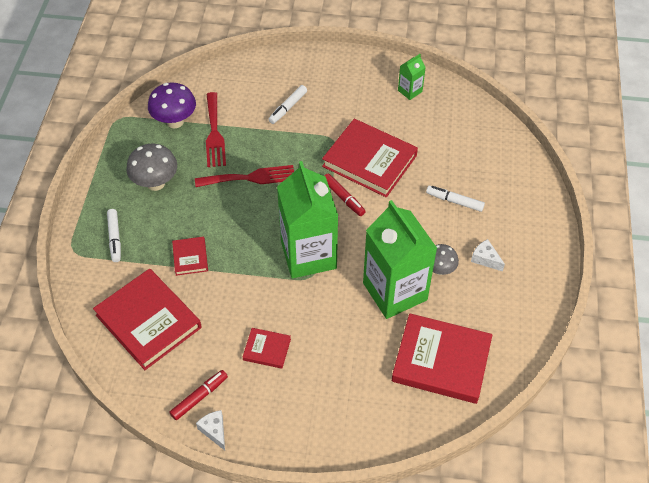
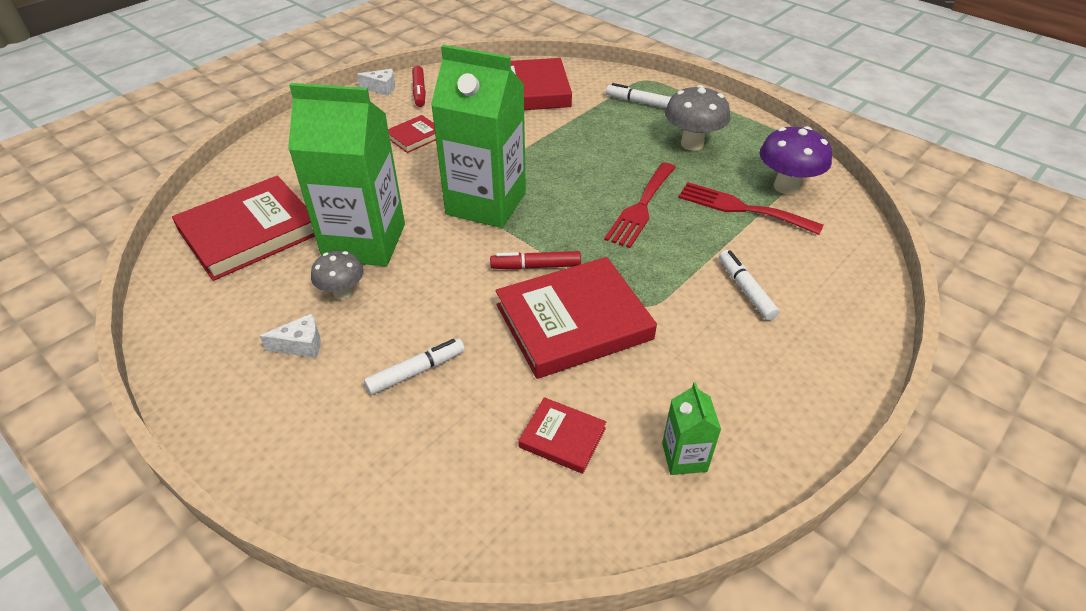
camera: 125 degrees right, 10 degrees down
red book [172,236,208,276] -> red book moved to [518,397,606,474]

